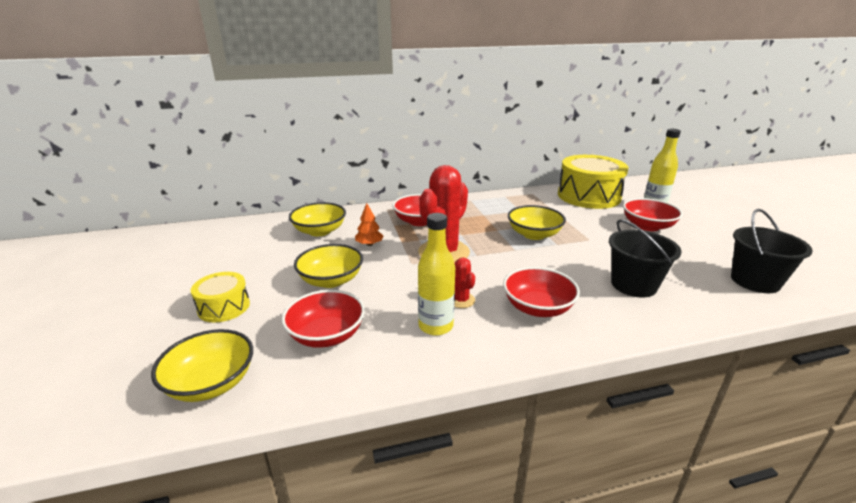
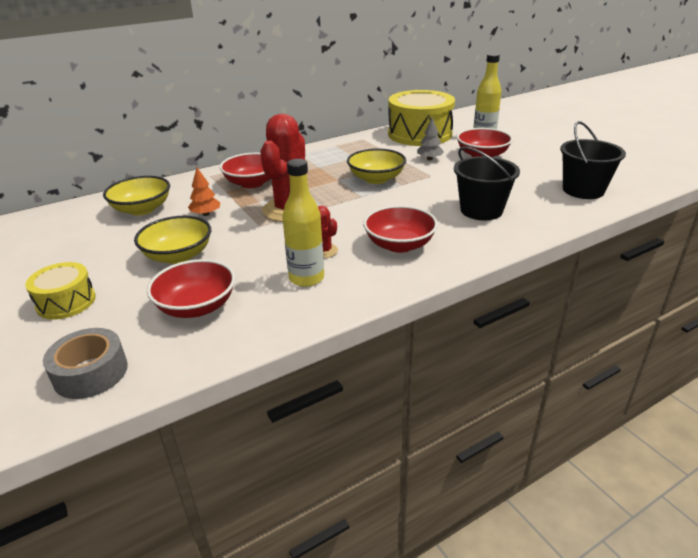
camera: 15 degrees left, 5 degrees up
yellow bowl [151,329,253,402] -> grey tape [43,328,128,399]
none -> grey tree [417,117,444,160]

